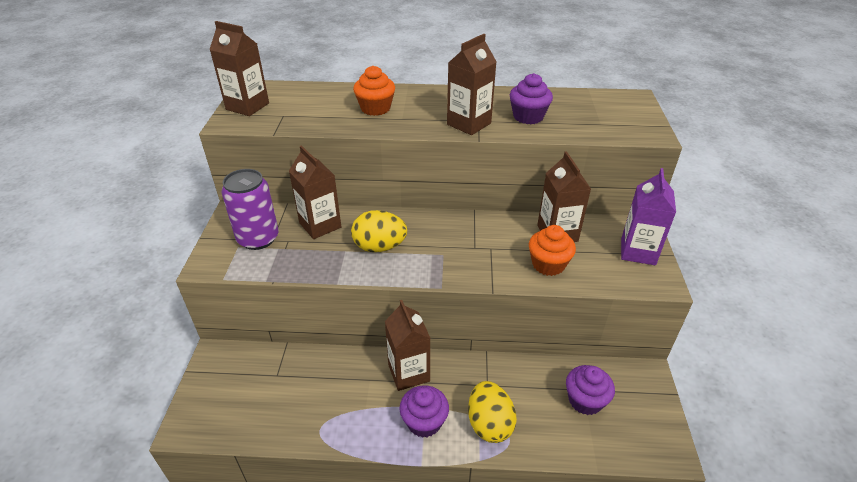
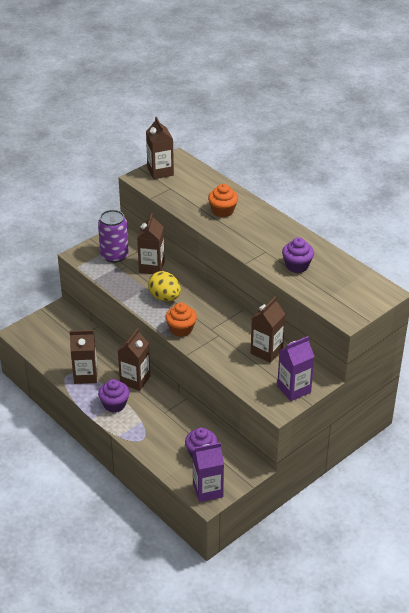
camera: 45 degrees right, 0 degrees up
brown carton [447,34,497,135] -> brown carton moved to [70,330,97,384]
yellow egg [468,381,517,443] -> none
orange cupcake [529,225,576,276] -> orange cupcake moved to [165,303,197,337]
none -> purple carton [192,442,224,502]

